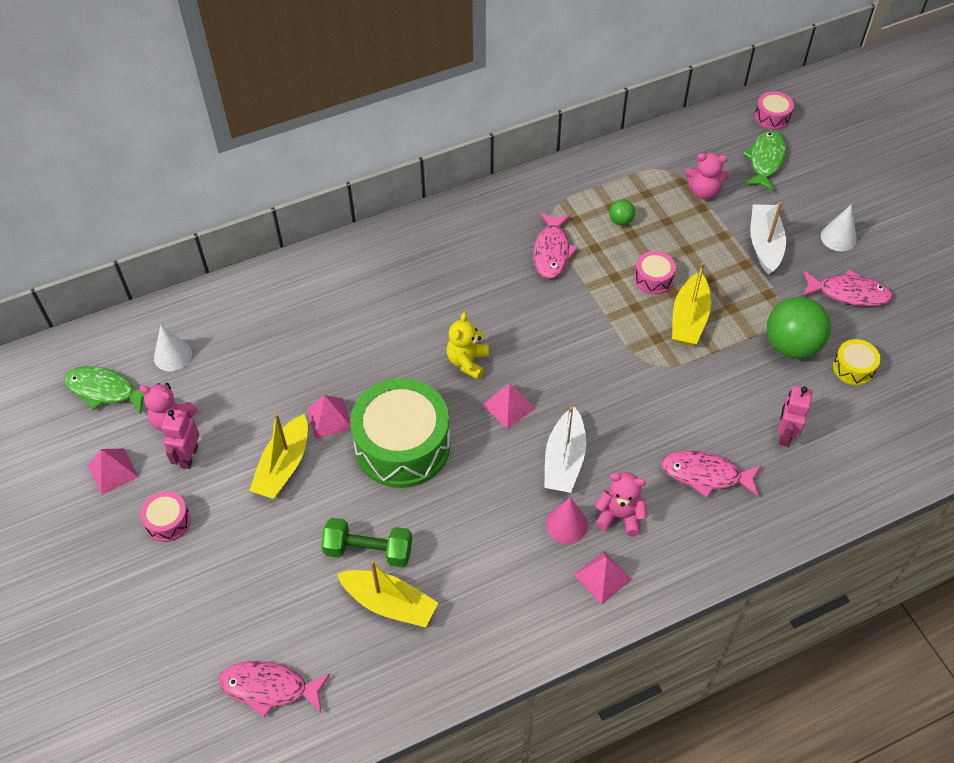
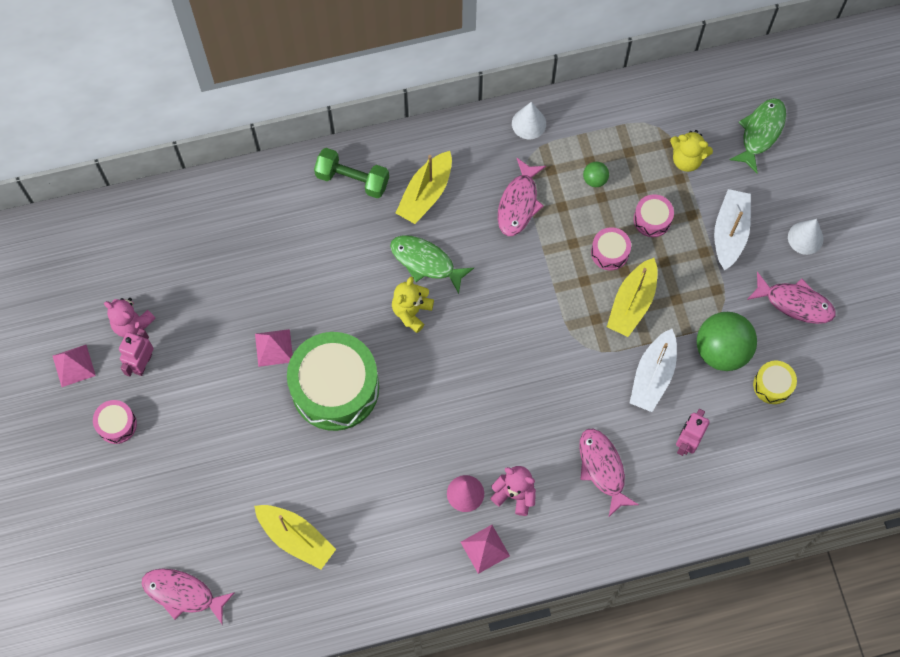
camera: 10 degrees right, 15 degrees up
green fish [64,366,149,414] -> green fish moved to [390,235,474,294]
white cone [154,325,192,371] -> white cone moved to [512,102,546,139]
yellow boat [249,413,308,499] -> yellow boat moved to [396,151,452,224]
green dumbbell [321,518,412,567] -> green dumbbell moved to [314,148,389,198]
pink pyramid [483,383,535,429] -> none
white boat [545,406,586,493] -> white boat moved to [630,329,677,412]
pink fish [662,451,761,498] -> pink fish turned 45 degrees clockwise [579,429,639,518]
pink teddy bear [685,153,729,200] -> yellow teddy bear [670,130,713,172]
pink drum [755,91,794,130] -> pink drum moved to [634,194,674,237]

